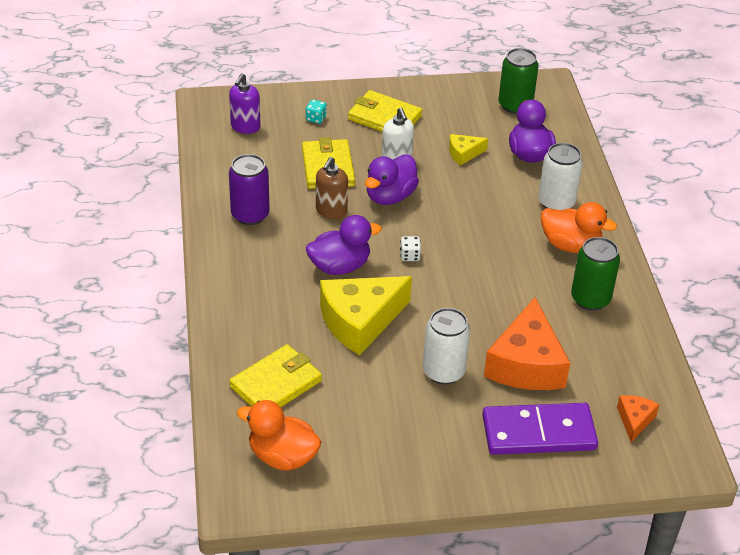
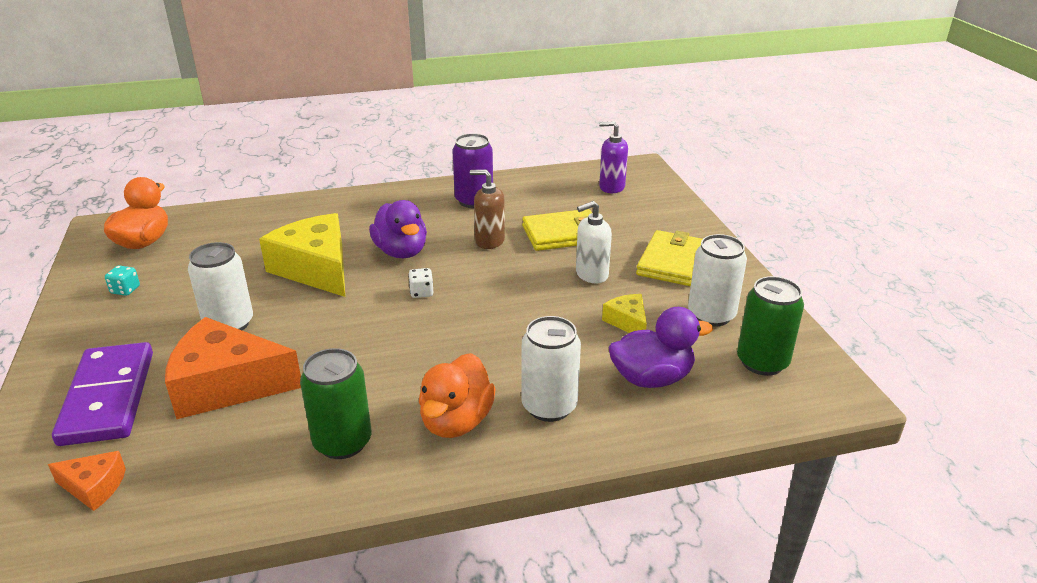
camera: 85 degrees right, 10 degrees down
yellow wallet [230,344,322,407] -> none
turquoise dice [306,99,327,124] -> turquoise dice moved to [105,265,140,296]
purple duck [365,154,419,205] -> none
none -> white can [688,234,747,327]

